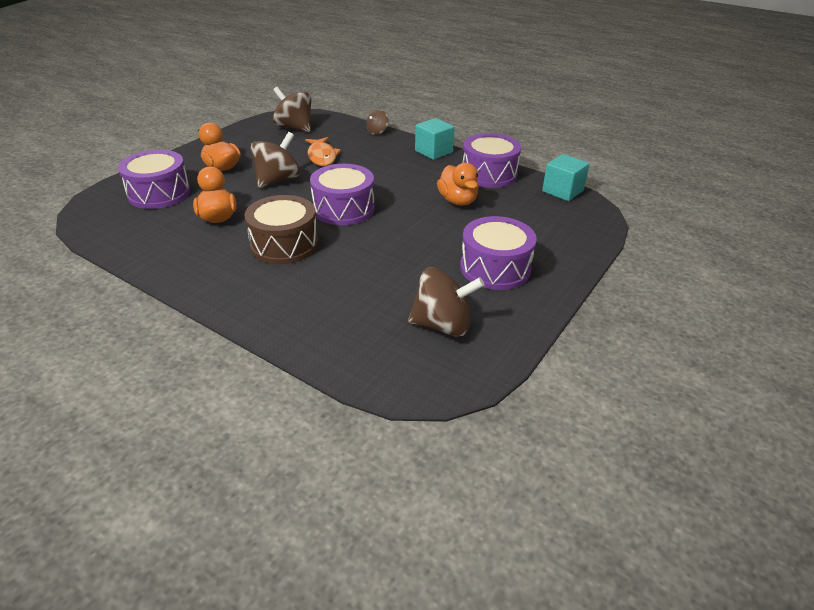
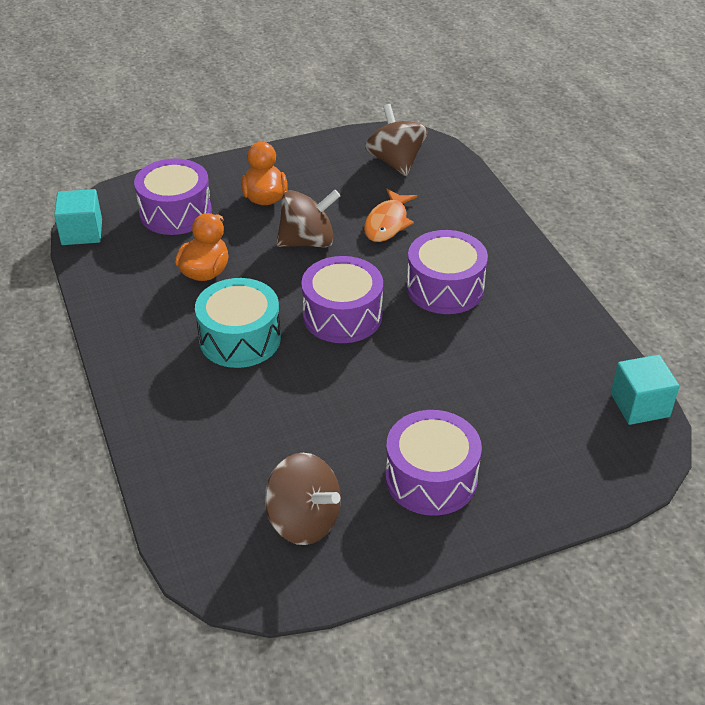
camera: 35 degrees right, 5 degrees up
brown drum [244,195,318,264] -> turquoise drum [195,278,281,368]
brown spinning top [366,110,389,134] -> none
turquoise cube [415,118,455,160] -> turquoise cube moved to [54,189,102,245]
orange duck [437,163,479,206] -> none
purple drum [462,133,521,188] -> purple drum moved to [407,230,488,314]

